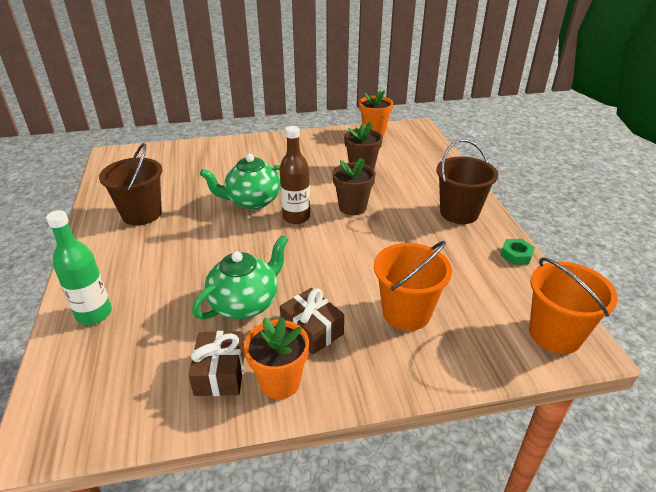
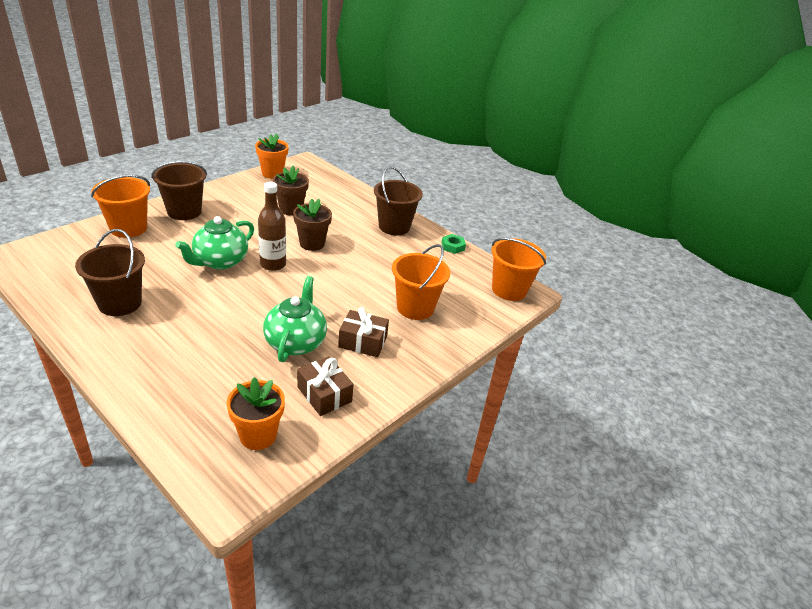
camera: 40 degrees left, 0 degrees up
green bottle [46,210,112,325] -> none
orange flower pot [244,317,309,399] -> orange flower pot moved to [227,377,285,450]
none -> orange bucket [91,175,150,238]
none -> brown bucket [151,161,207,220]

